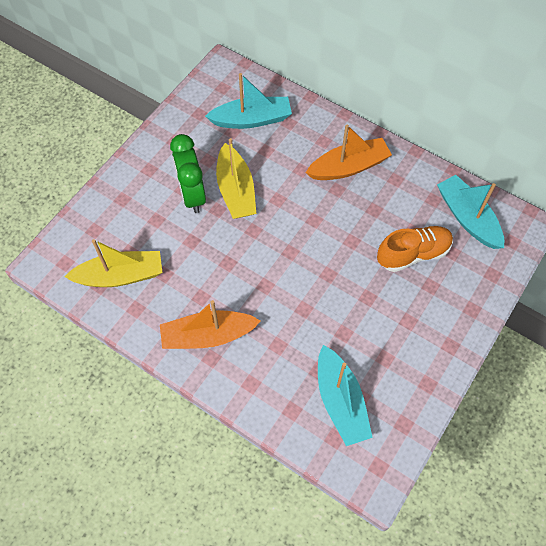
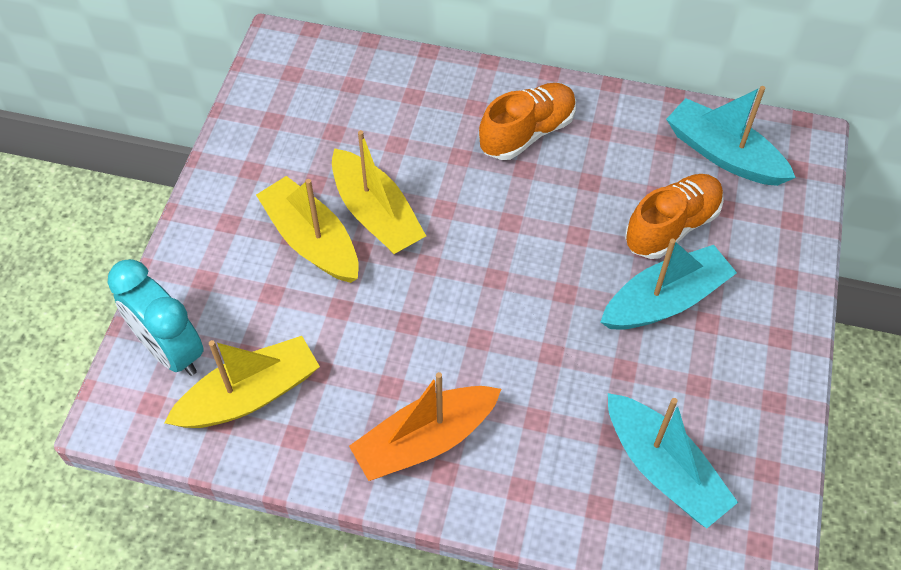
camera: 20 degrees left, 5 degrees down
green clock [170,134,206,213] -> yellow boat [256,176,359,283]
turquoise boat [205,73,292,129] -> turquoise boat moved to [601,239,737,330]
orange boat [305,125,392,180] -> orange shoe [479,83,576,160]
none -> turquoise clock [108,259,204,376]

